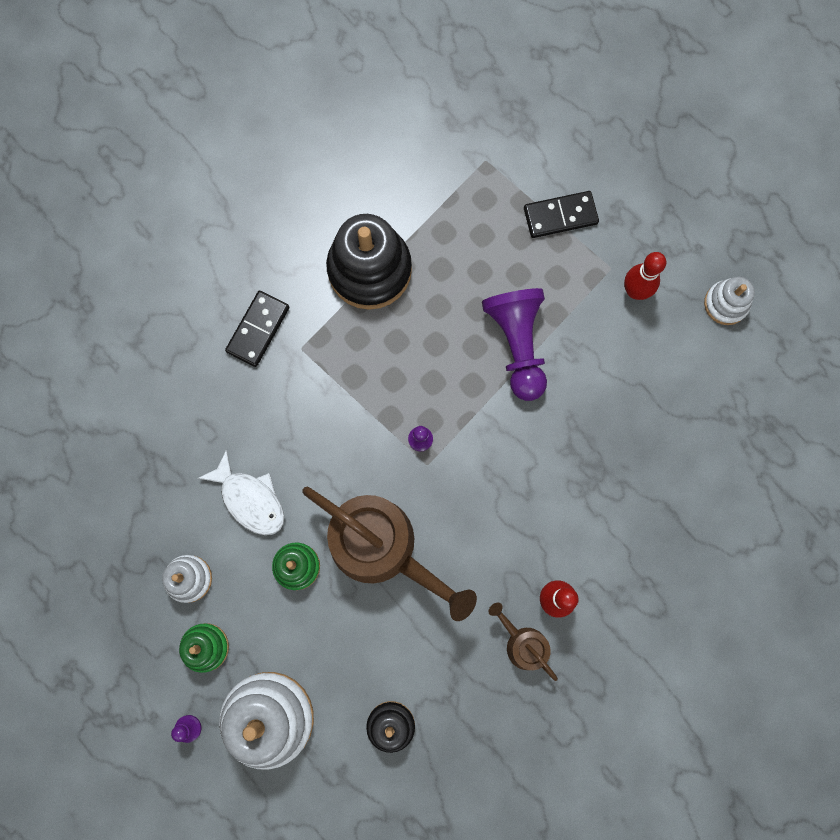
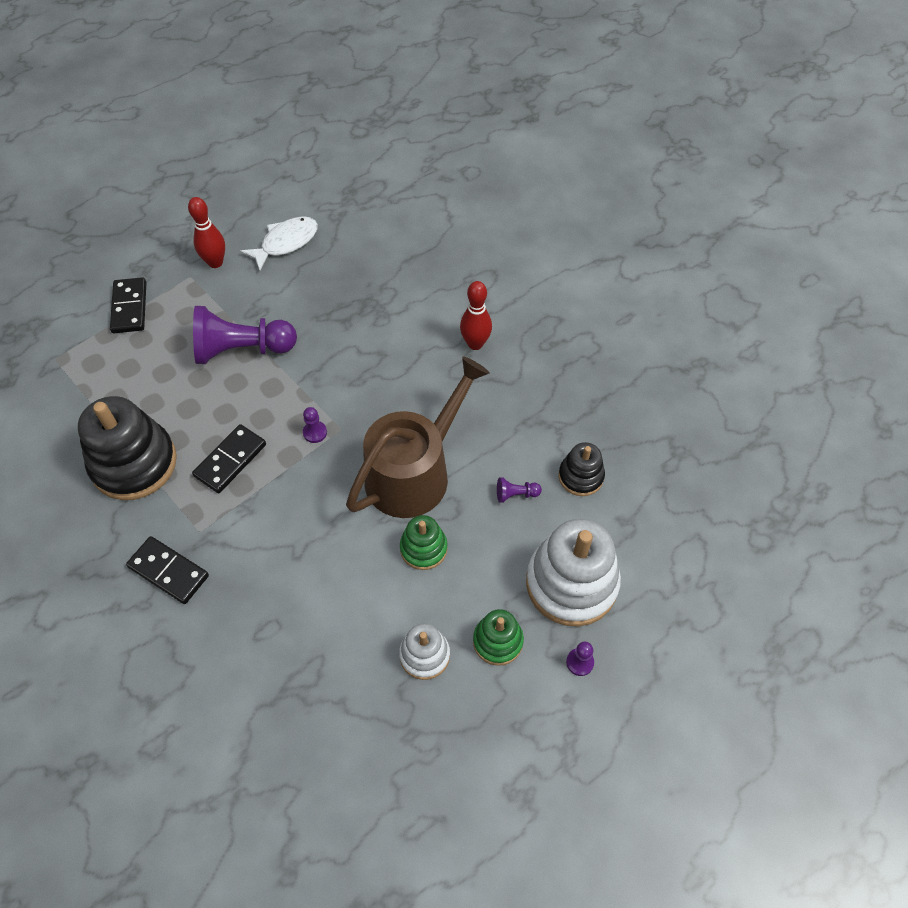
camera: 85 degrees left, 20 degrees down
white fish [198,449,284,535] -> white fish moved to [240,216,318,271]
brown watering can [488,603,558,681] -> none
white stacking toy [704,277,755,325] -> none
none -> black domino [192,424,266,493]
none -> purple pawn [497,477,542,503]

